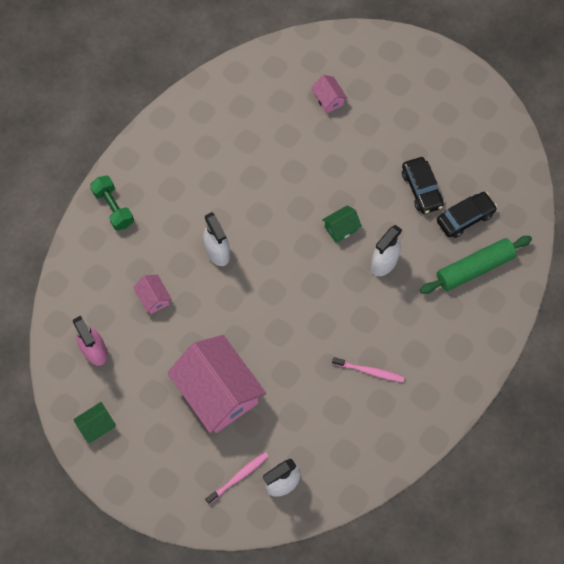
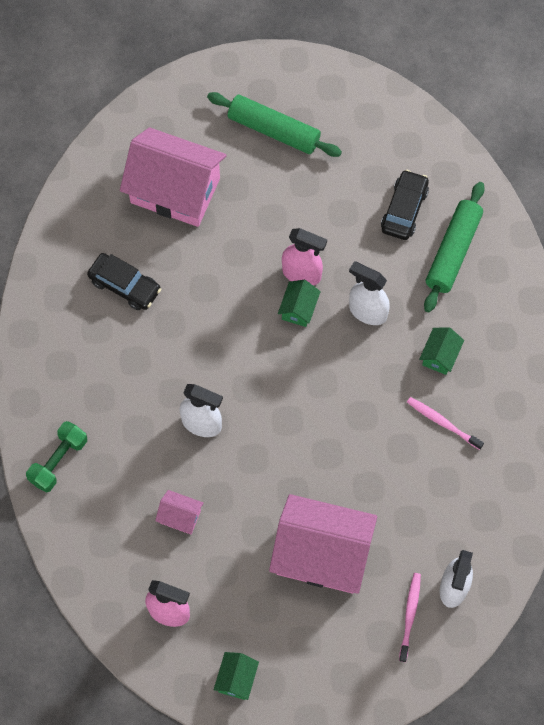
camera: 40 degrees left, 0 degrees up
green dumbbell [90,175,134,231] -> green dumbbell turned 75 degrees counterclockwise [26,421,87,493]
pink house [311,75,348,114] -> pink house [120,127,226,227], size x2.33
pink toothbrush [332,357,404,382] -> pink toothbrush turned 120 degrees counterclockwise [407,397,484,450]
white spray bottle [371,225,402,276] -> white spray bottle turned 120 degrees clockwise [349,262,390,325]
black car [402,157,444,214] -> black car moved to [87,253,161,310]
none -> green rolling pin [207,92,342,157]
none -> pink spray bottle [282,228,327,286]
none -> green house [419,327,464,375]

